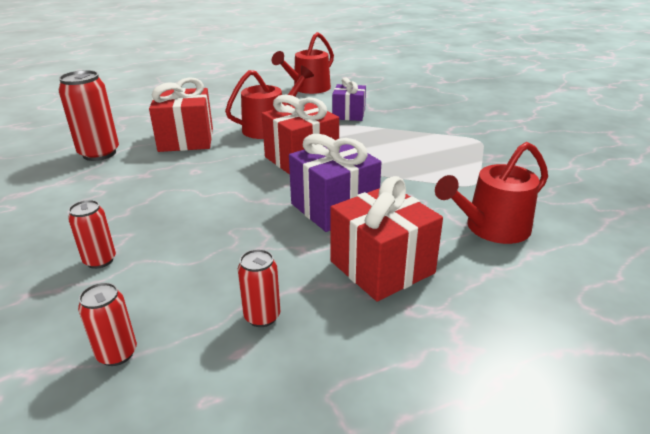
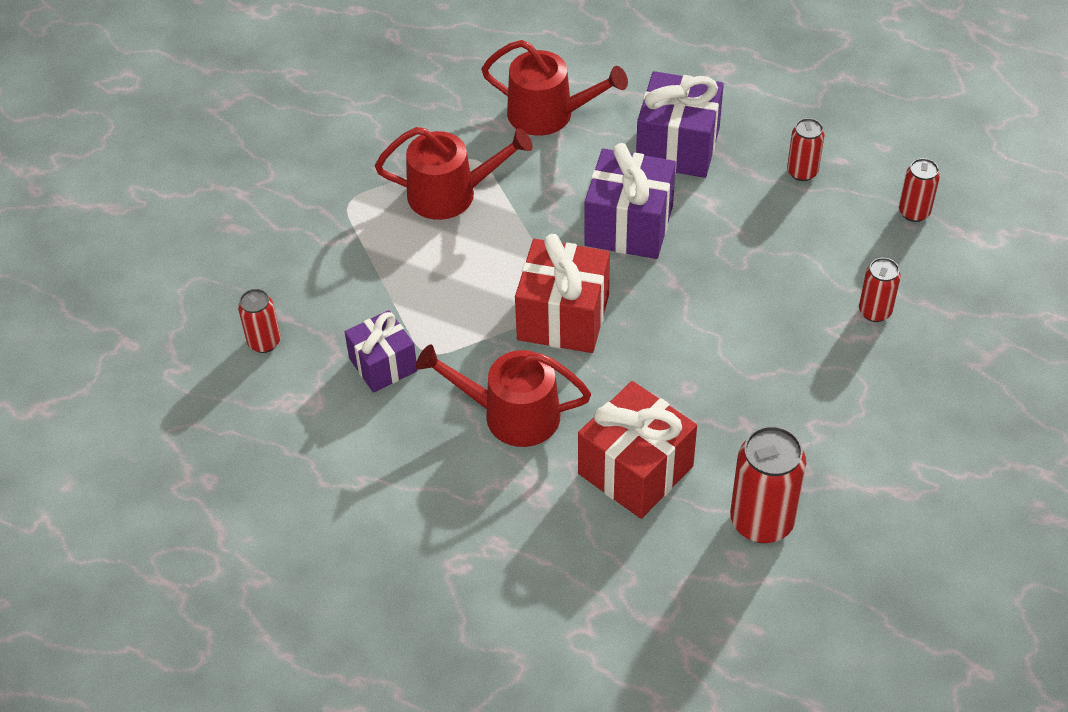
camera: 130 degrees left, 20 degrees up
red watering can [272,32,334,94] -> red watering can moved to [375,127,533,220]
red gift [330,176,443,302] -> purple gift [636,71,724,178]
none -> red can [238,289,281,353]

